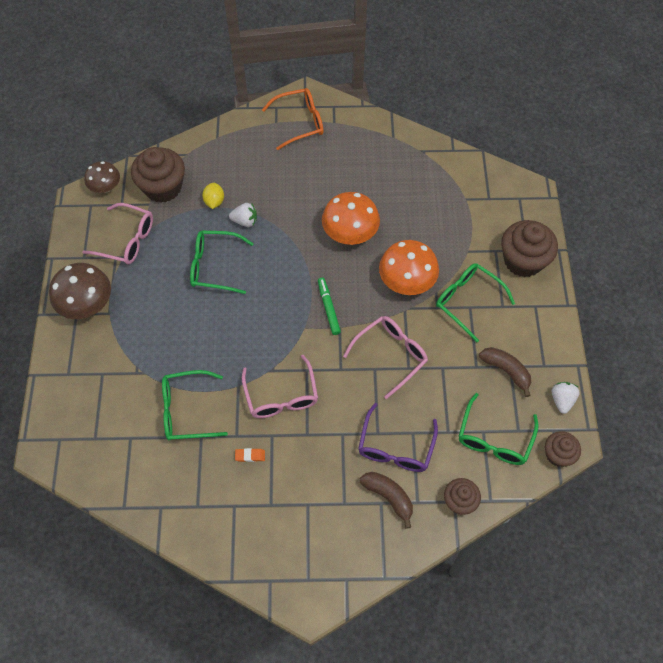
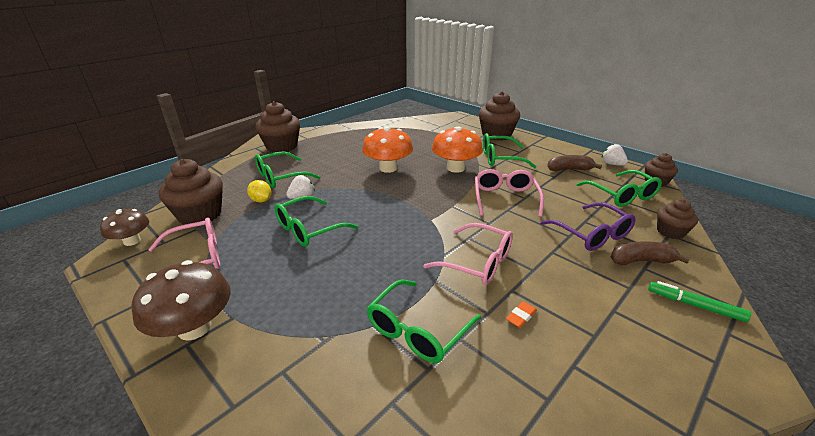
camera: 45 degrees left, 30 degrees down
orange glasses [262,88,324,150] -> brown cupcake [255,101,300,153]
green marker [318,278,341,335] -> green marker moved to [648,281,751,322]
none -> green glasses [255,152,320,188]

